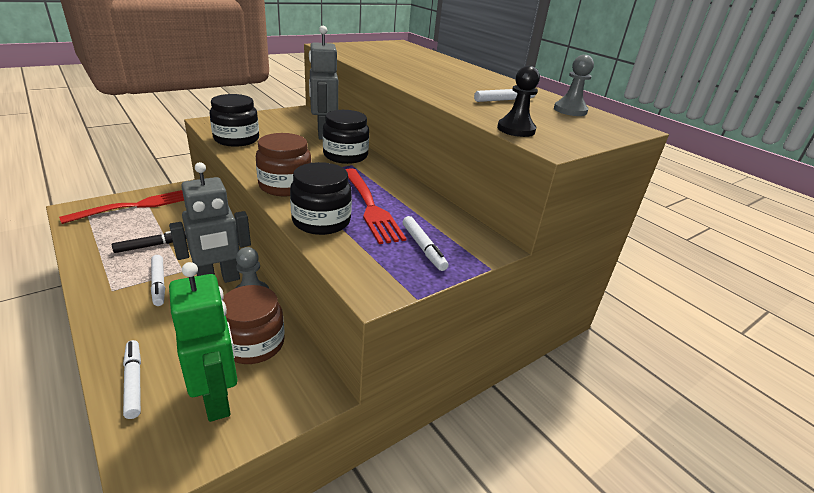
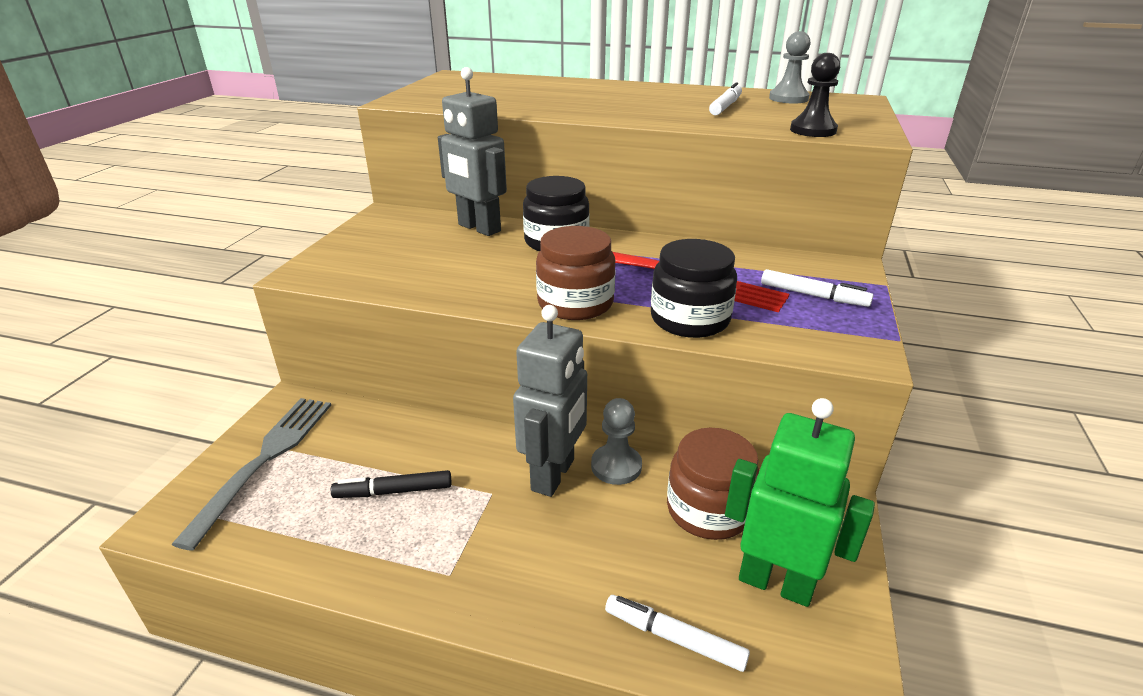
camera: 35 degrees left, 0 degrees up
red fork [59,190,184,224] -> grey fork [171,398,331,550]
black marker [112,231,187,253] -> black marker turned 120 degrees counterclockwise [331,470,451,498]
white marker [151,255,165,306] -> none
black jar [209,94,259,147] -> none

